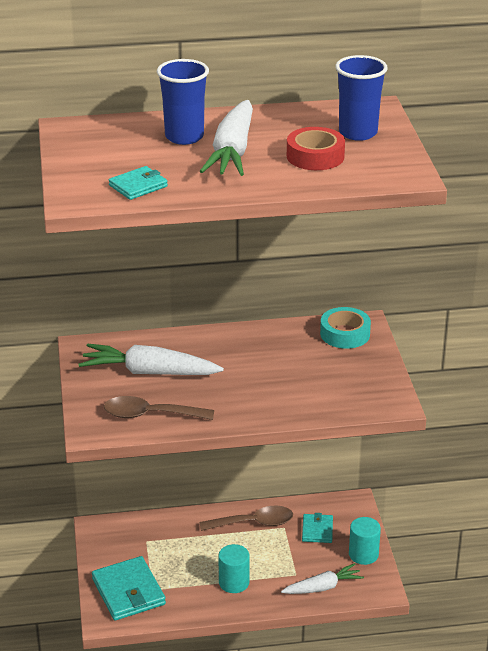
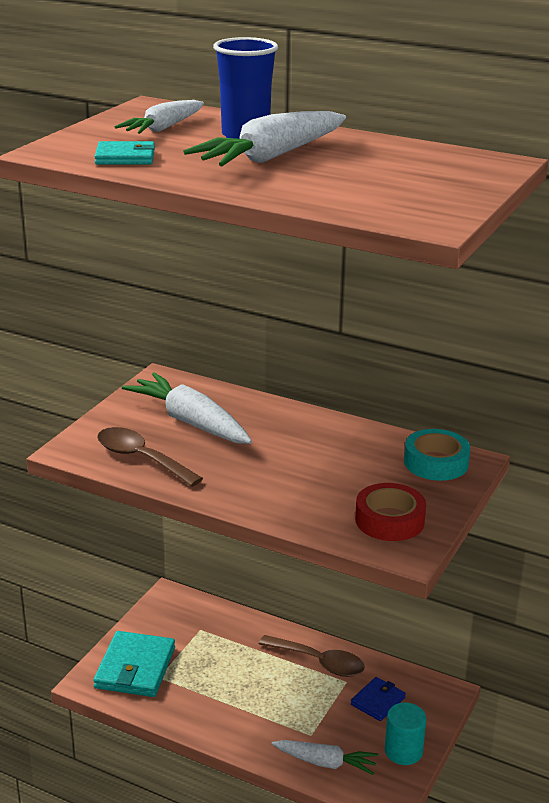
camera: 35 degrees right, 5 degrees down
turquoise cylinder [218,544,249,593] -> none
red tape [287,127,345,170] -> red tape moved to [355,483,426,541]
turquoise wallet [302,513,333,543] -> blue wallet [351,677,406,721]
blue cup [335,55,388,141] -> none
none -> white carrot [115,100,204,134]

